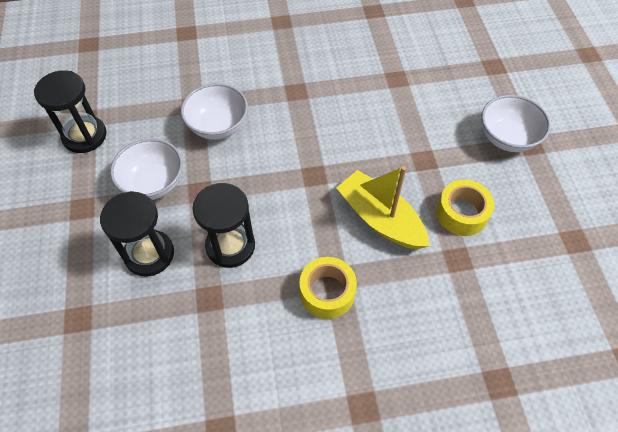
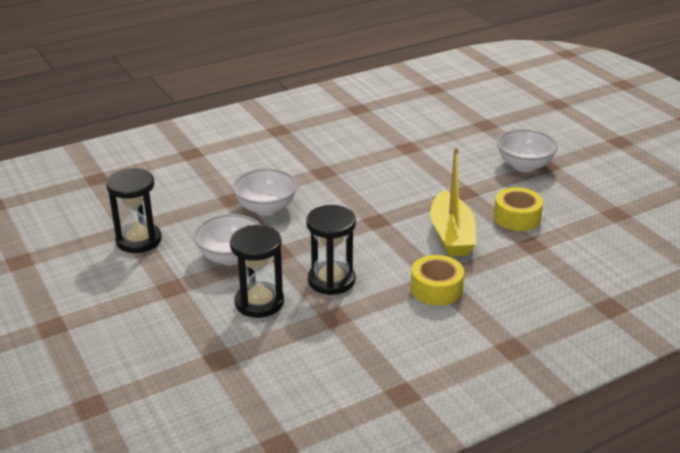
camera: 20 degrees left, 25 degrees down
yellow boat [336,166,429,249] -> yellow boat turned 120 degrees counterclockwise [430,147,476,256]

